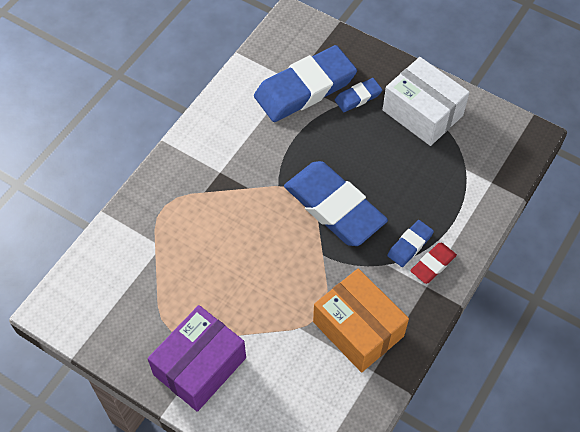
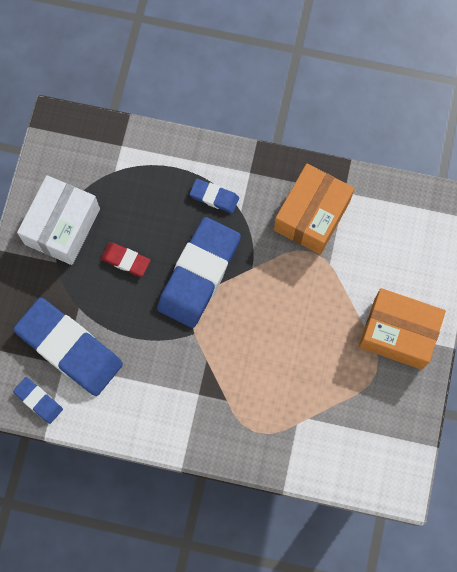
camera: 110 degrees left, 15 degrees up
purple box [148,305,246,412] -> orange box [359,288,446,370]
blue eraser [335,78,382,112] -> blue eraser moved to [13,377,63,424]
red eraser [410,243,457,284] -> red eraser moved to [101,243,151,276]

